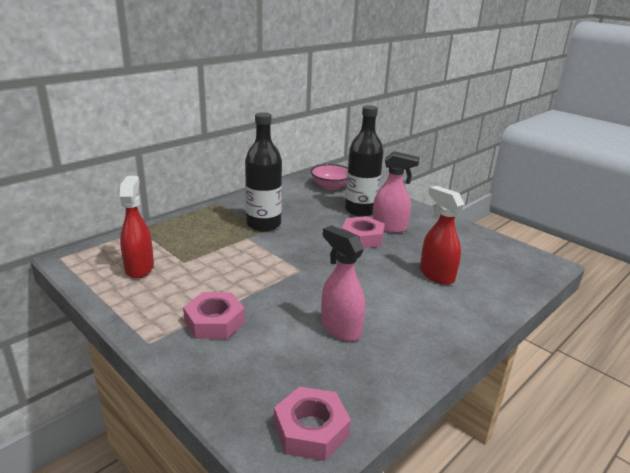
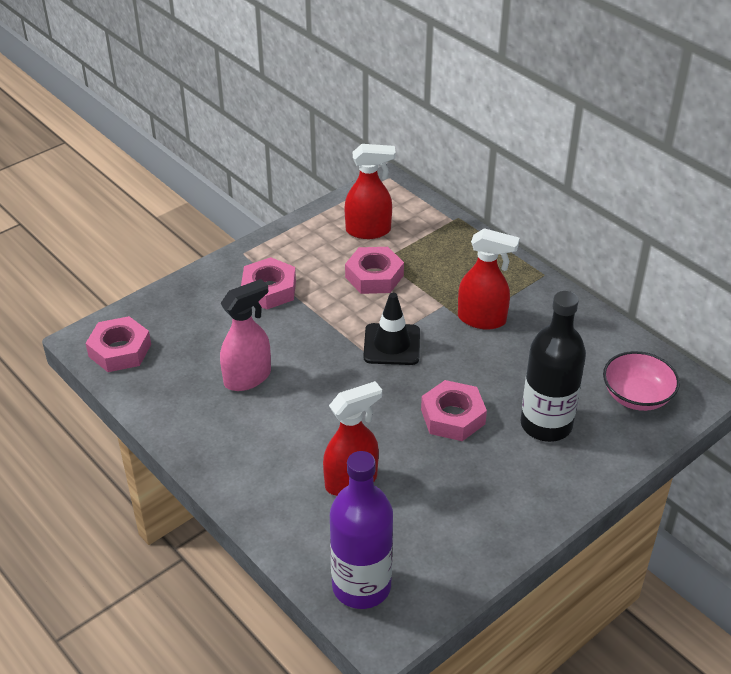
camera: 95 degrees right, 15 degrees up
black bottle [245,112,282,232] -> red spray bottle [458,228,520,330]
pink spray bottle [372,151,420,233] -> none
none -> purple bottle [330,451,393,609]
none -> pink nut [345,247,404,294]
none -> black traffic cone [363,293,420,365]

